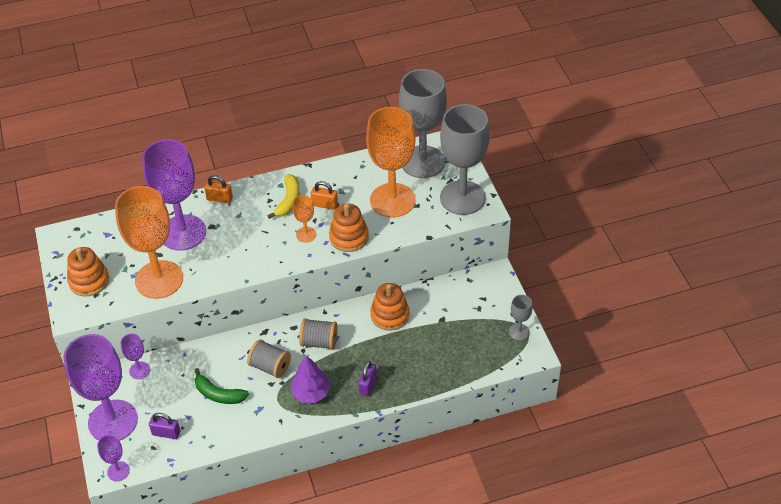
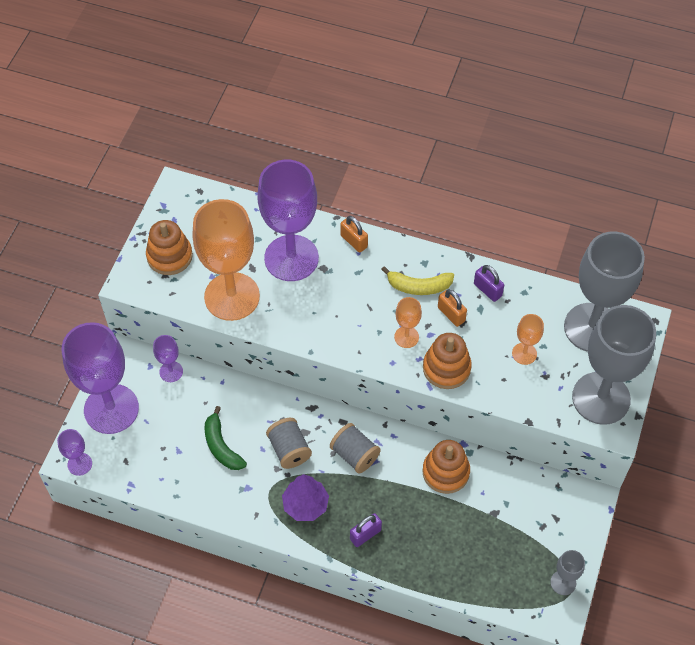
camera: 35 degrees right, 10 degrees up
purple padlock [149,413,180,439] -> purple padlock moved to [474,265,504,302]
yellow banana [267,174,300,219] -> yellow banana turned 45 degrees clockwise [381,266,454,295]
orange goblet [366,107,415,218] -> orange goblet [512,314,544,365], size x0.44

